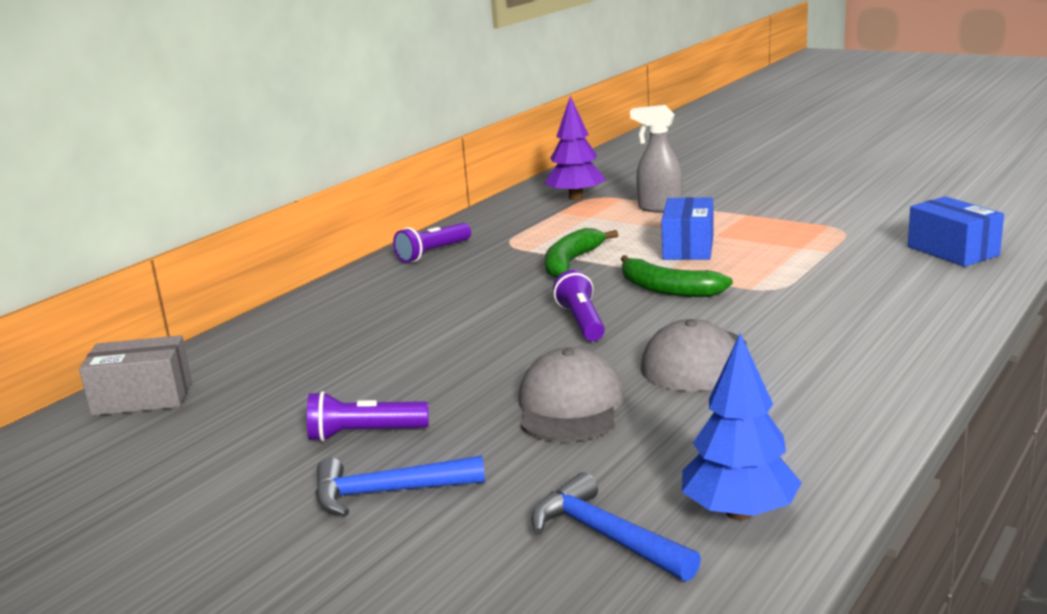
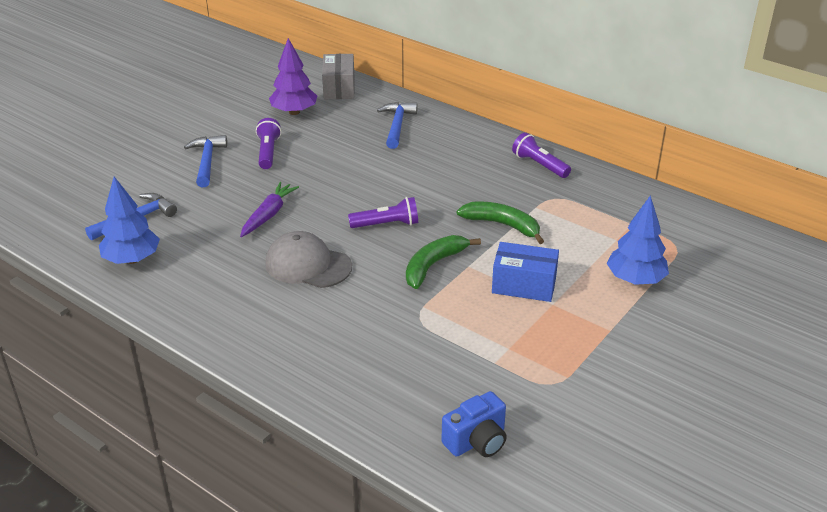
camera: 90 degrees right, 15 degrees up
grey cap [519,347,624,442] -> purple carrot [240,182,299,237]
purple tree [544,96,606,200] -> purple tree moved to [269,38,317,115]
grey spray bottle [630,105,683,213] -> blue tree [606,195,669,285]
blue box [908,196,1004,267] -> blue camera [441,391,507,457]
none -> blue hammer [377,102,418,149]

